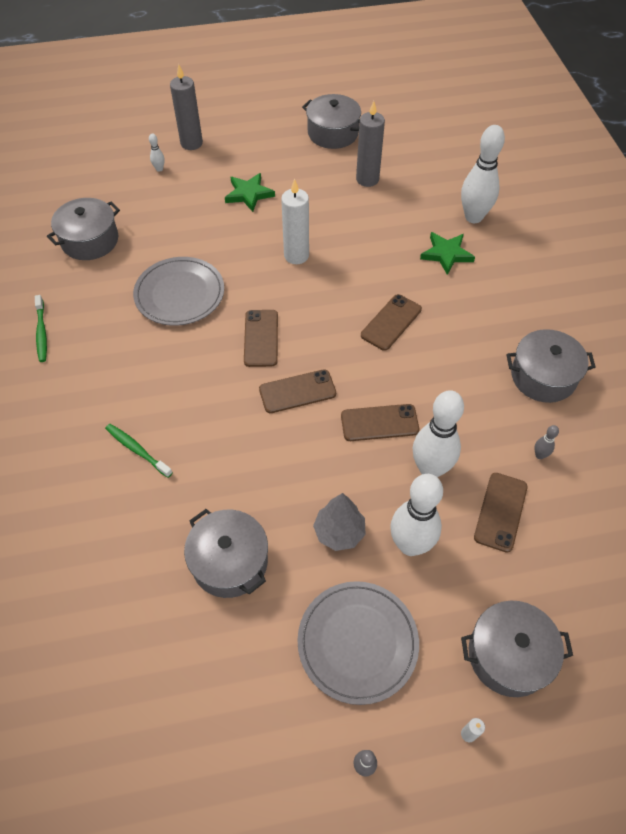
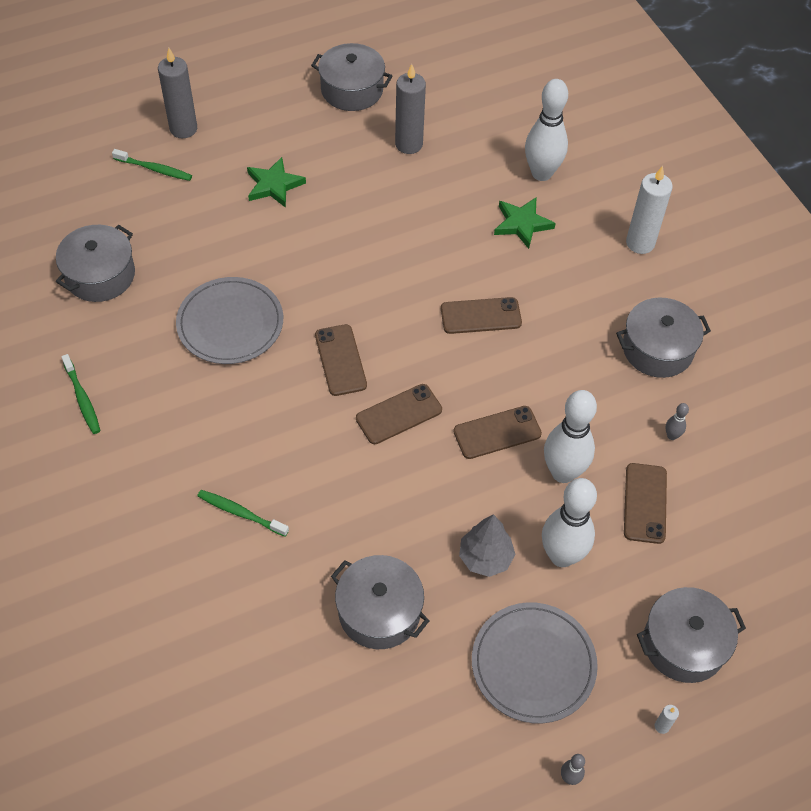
camera: 15 degrees left, 0 degrees up
white bowling pin [149,133,165,172] -> green toothbrush [112,149,192,181]
white candle [281,179,309,264] -> white candle moved to [626,166,673,254]
brown phone [361,294,422,351] -> brown phone turned 60 degrees clockwise [441,297,522,334]

